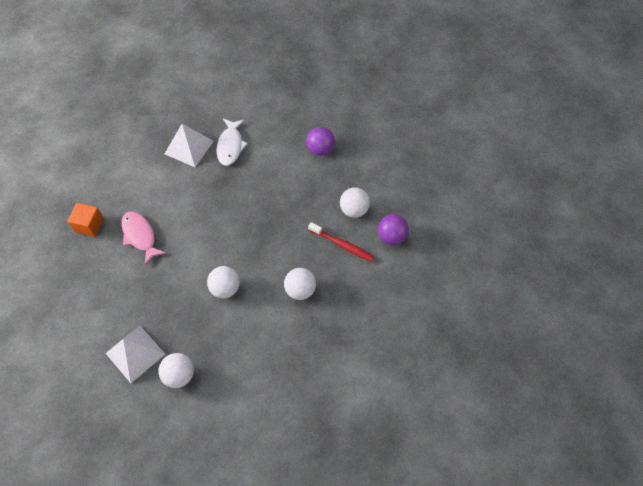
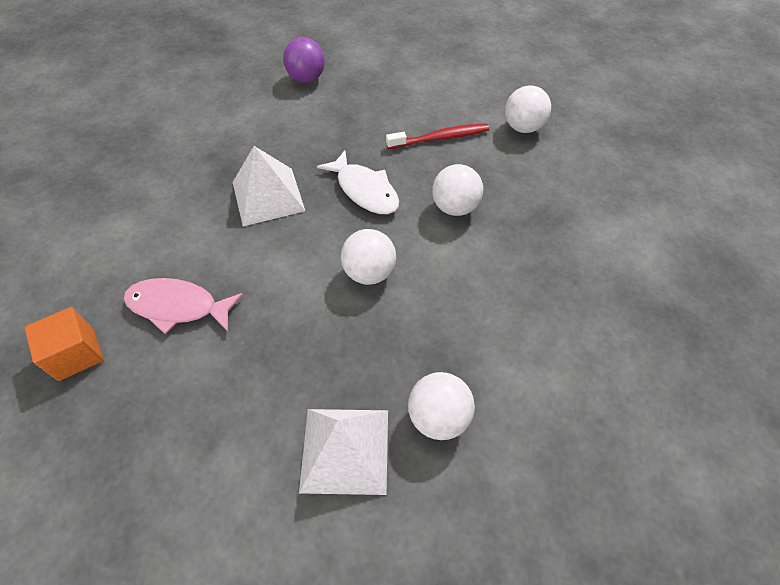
camera: 45 degrees left, 5 degrees down
white pyramid [165,124,214,167] -> white pyramid moved to [233,146,305,226]
white fish [216,119,248,166] -> white fish moved to [317,150,399,214]
white ball [340,187,370,218] -> white ball moved to [505,85,551,133]
purple ball [378,214,409,245] -> none

